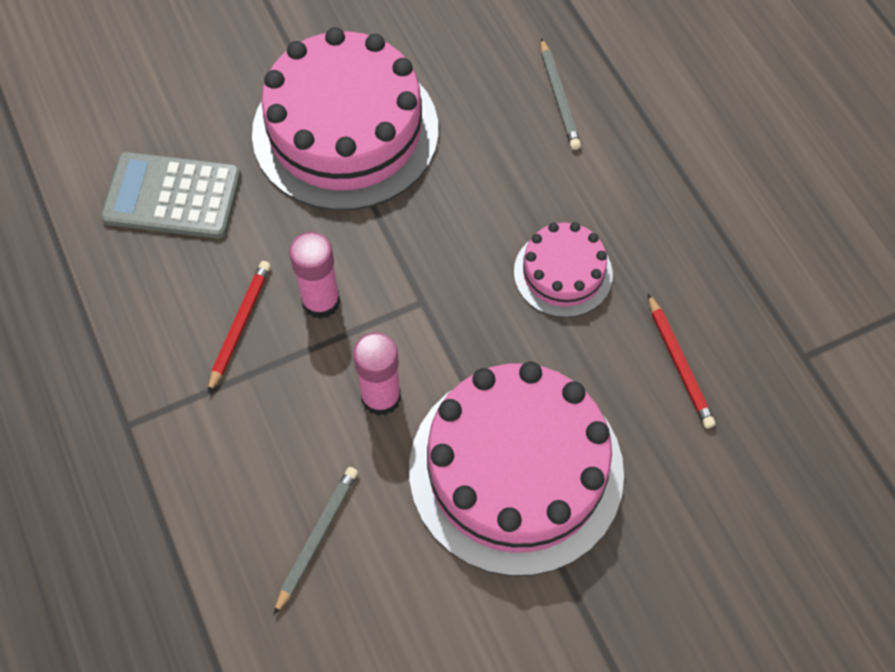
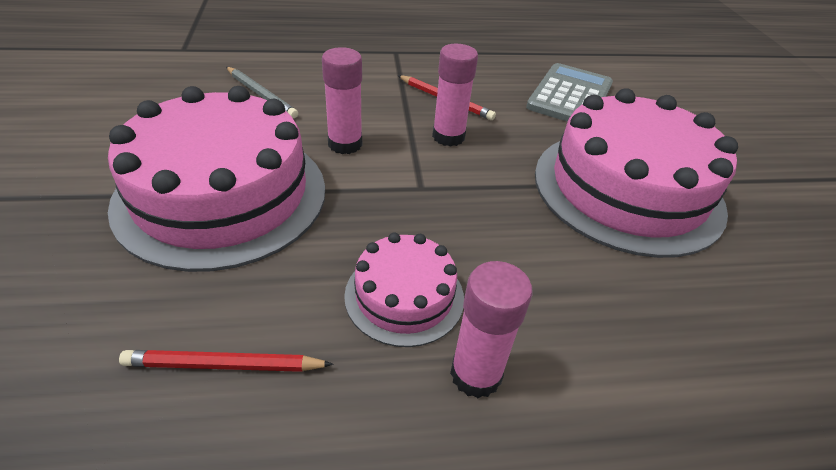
camera: 105 degrees right, 20 degrees down
grey pencil [541,38,581,150] -> none
none -> pink glue stick [450,261,532,398]

